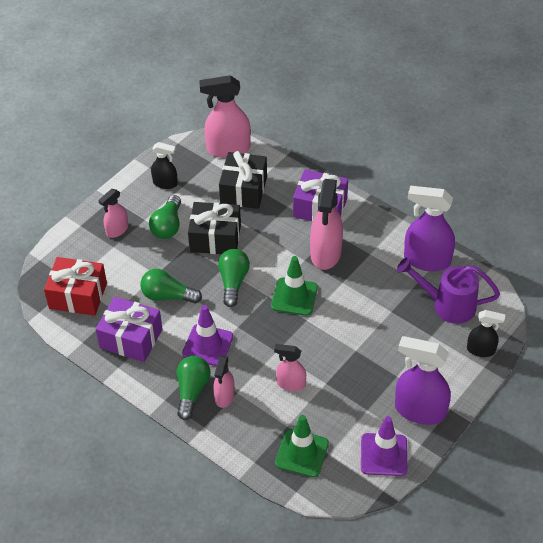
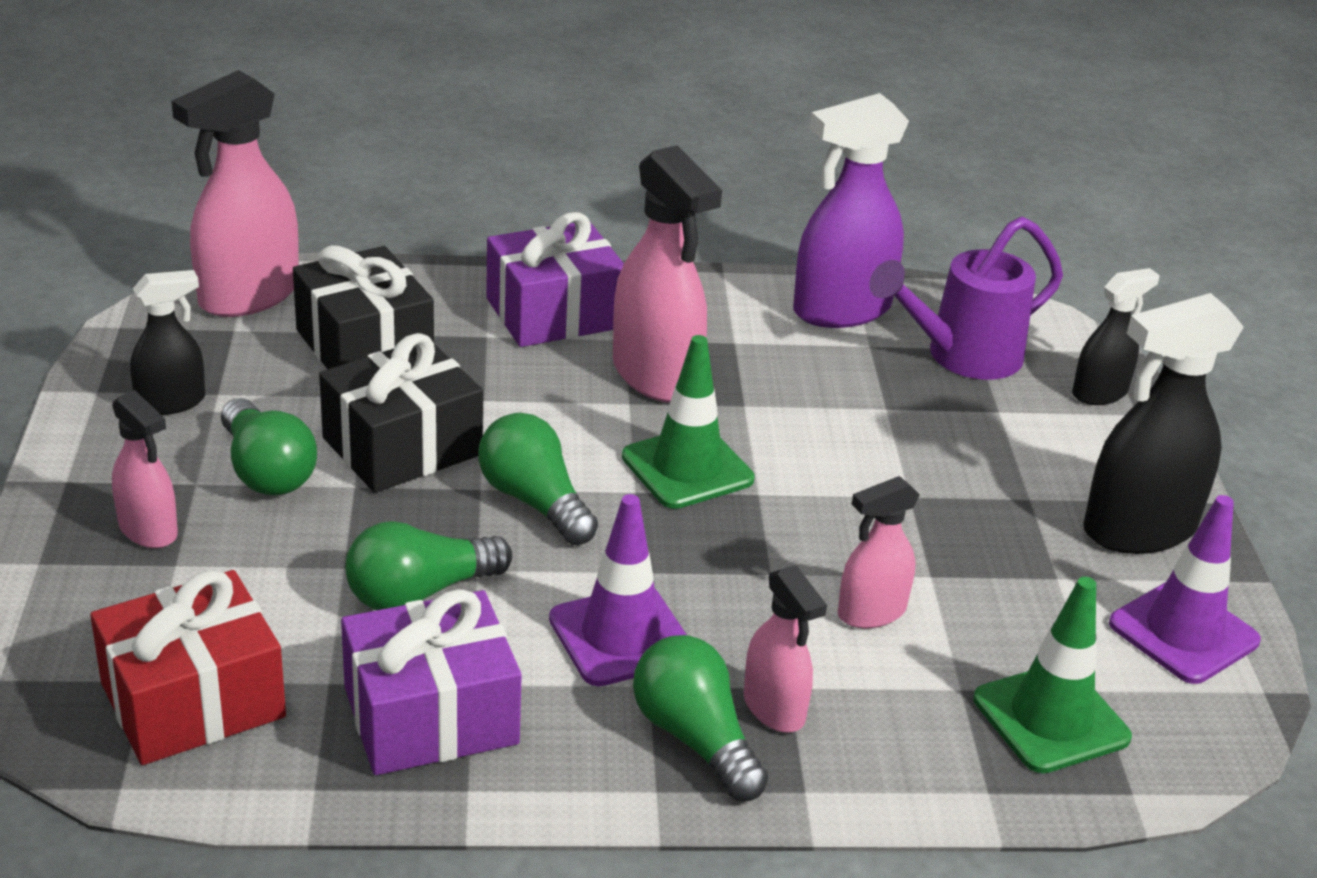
camera: 45 degrees left, 15 degrees down
pink spray bottle [98,189,128,238] -> pink spray bottle turned 45 degrees counterclockwise [112,390,178,548]
purple spray bottle [395,336,451,425] -> black spray bottle [1083,293,1244,554]

